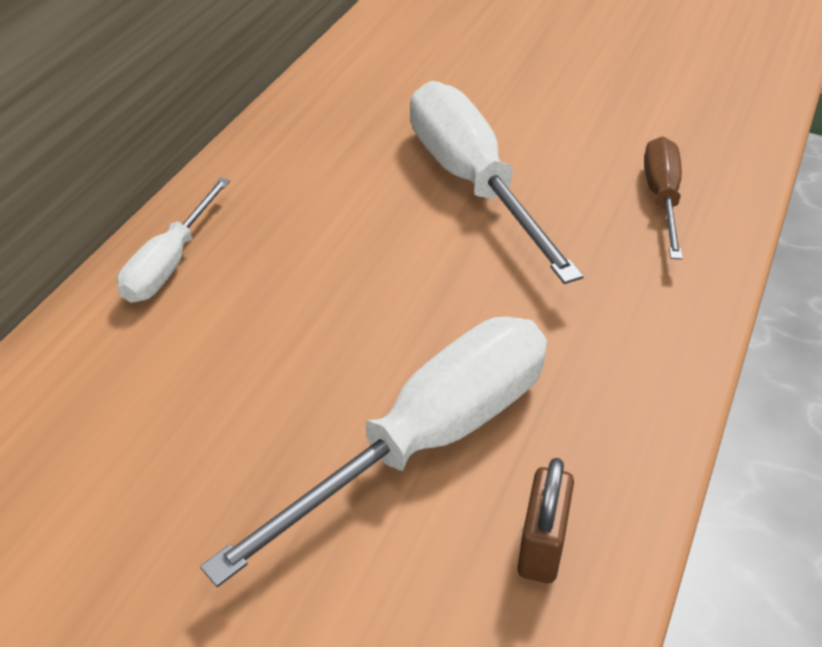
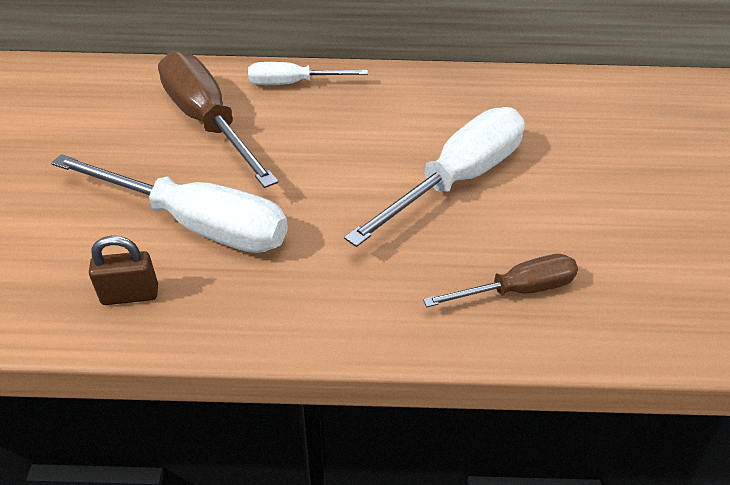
camera: 65 degrees right, 0 degrees up
none -> brown screwdriver [158,50,278,188]

